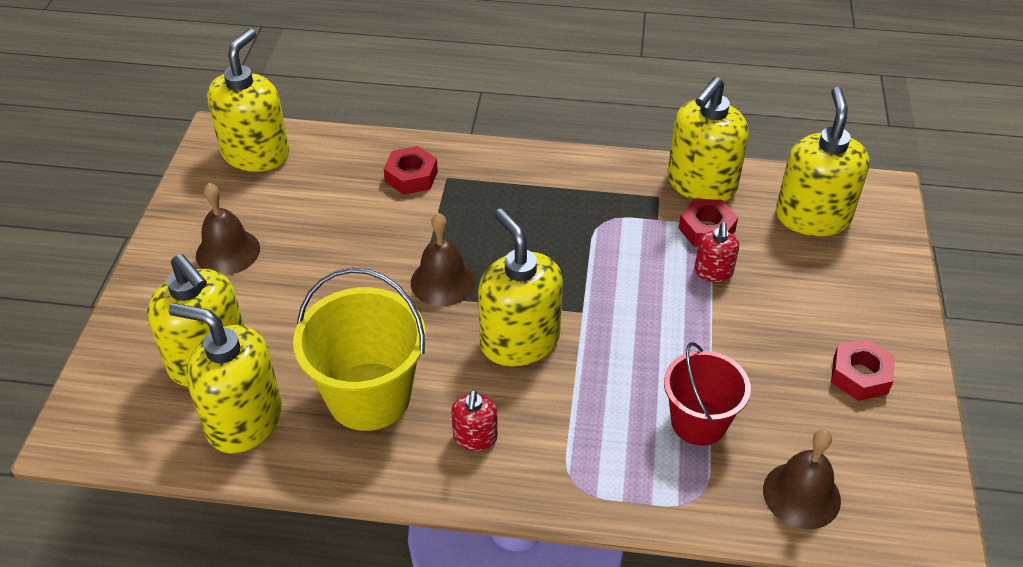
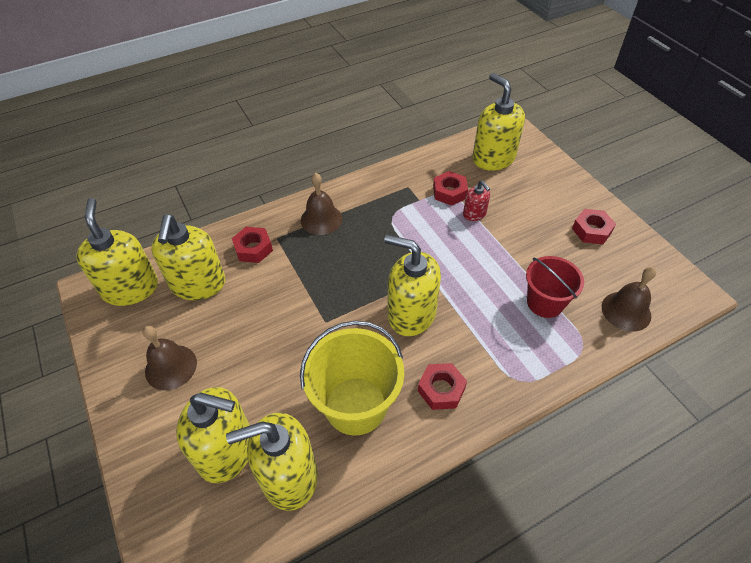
camera: 35 degrees left, 5 degrees up
brown bell [411,213,476,306] -> brown bell moved to [301,173,342,235]
red soap dispenser [451,389,498,451] -> red nut [418,363,467,410]
yellow soap dispenser [667,77,749,201] -> yellow soap dispenser moved to [151,215,225,300]

